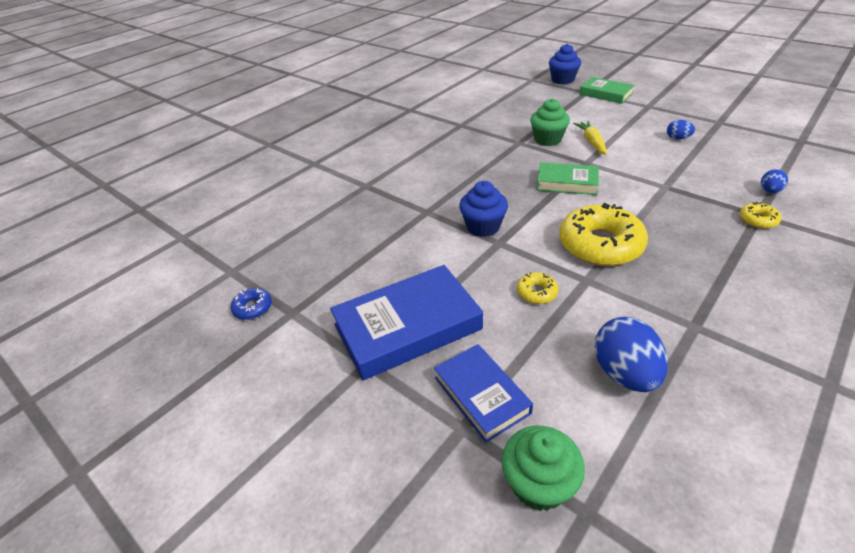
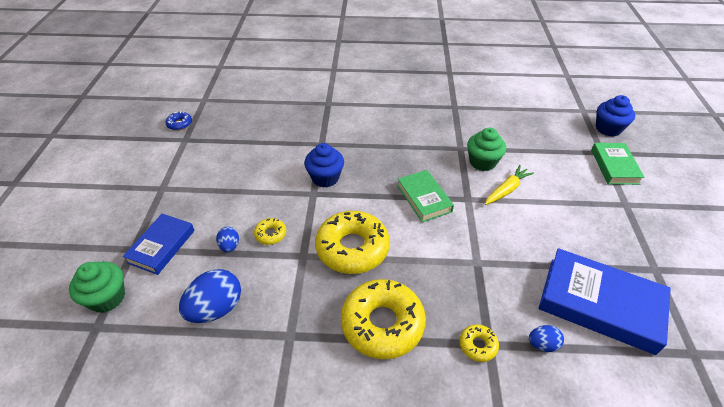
camera: 50 degrees right, 5 degrees up
blue book [330,265,483,381] -> blue book moved to [539,248,671,355]
blue egg [667,120,695,139] -> blue egg moved to [216,227,239,252]
none -> yellow donut [341,279,426,359]

